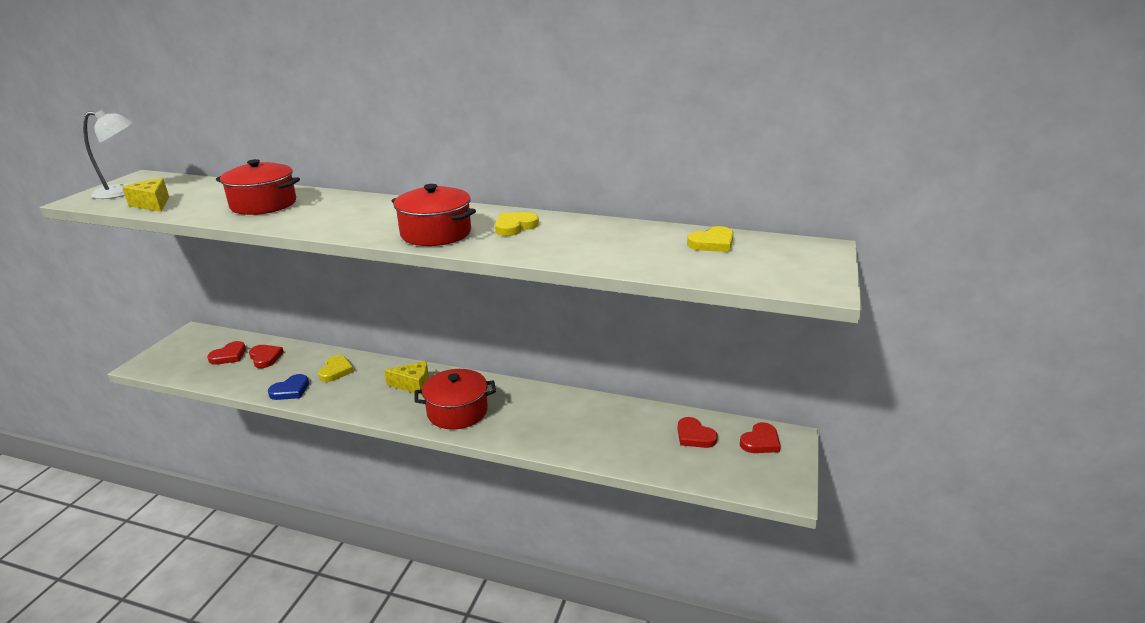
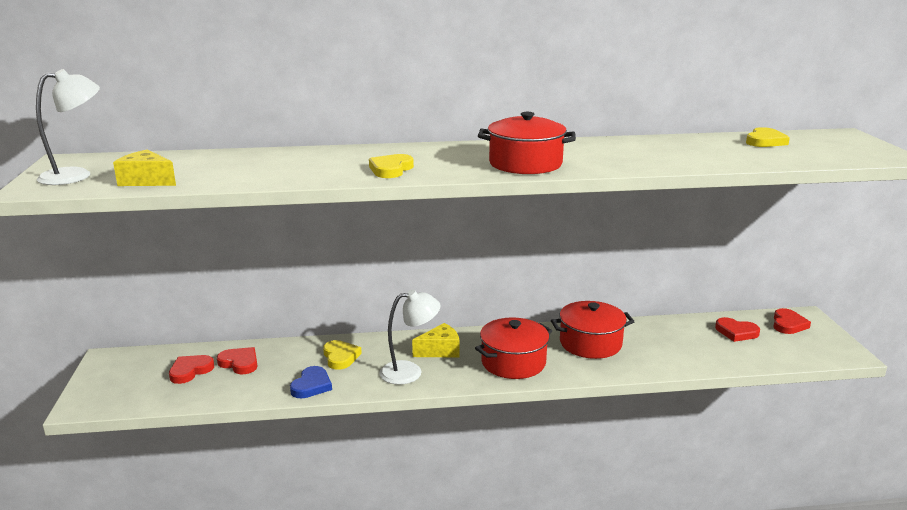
camera: 25 degrees left, 5 degrees down
red heart [207,341,246,365] -> red heart turned 150 degrees counterclockwise [169,355,214,384]
red pot [216,159,300,215] -> red pot moved to [551,301,635,359]
yellow heart [495,212,539,236] -> yellow heart moved to [369,154,414,178]
none -> white lamp [379,290,440,385]

